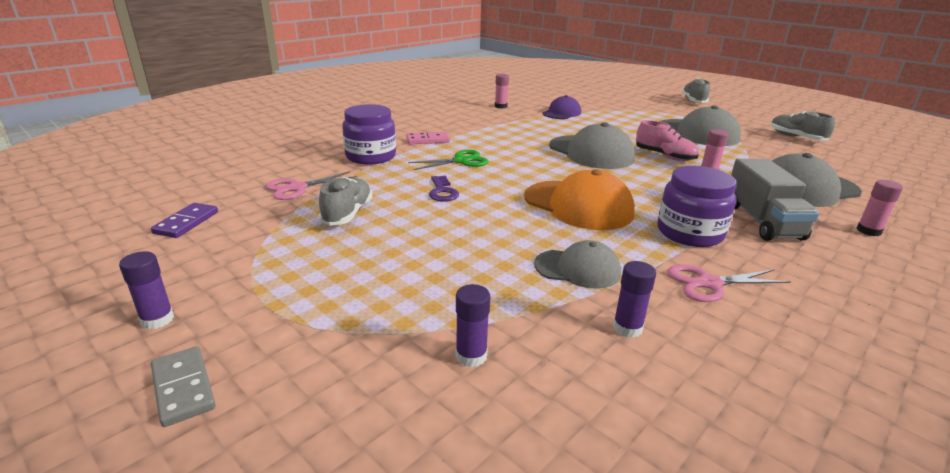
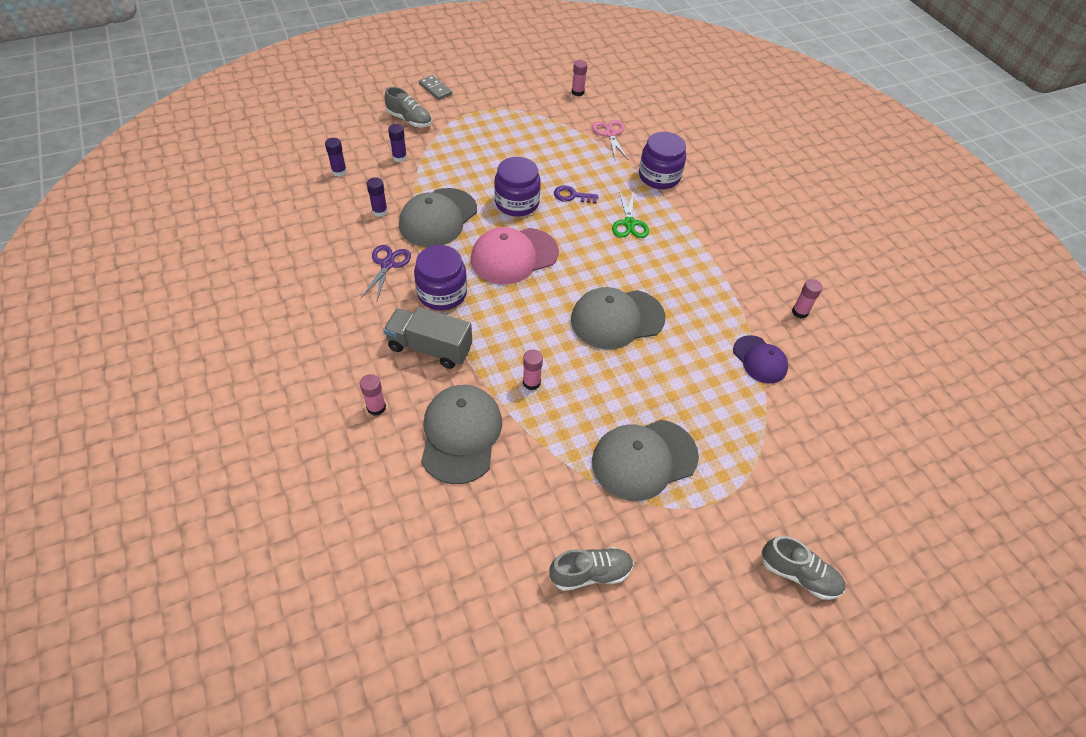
camera: 110 degrees right, 25 degrees up
purple glue stick [119,251,174,329] -> purple glue stick moved to [325,138,347,177]
purple domino [151,203,218,238] -> pink glue stick [572,60,587,96]
grey domino [151,346,216,427] -> grey domino turned 60 degrees clockwise [419,75,452,100]
grey shoe [319,177,372,226] -> grey shoe moved to [385,87,432,127]
pink domino [406,132,450,144] -> none
orange cap [524,169,635,230] -> pink cap [471,227,559,284]
grey cap [534,240,621,289] -> grey cap [399,188,477,247], size x1.64
pink shoe [636,120,699,161] -> none
pink scissors [667,264,790,302] -> purple scissors [361,245,411,300]
none -> purple jar [494,157,541,217]

